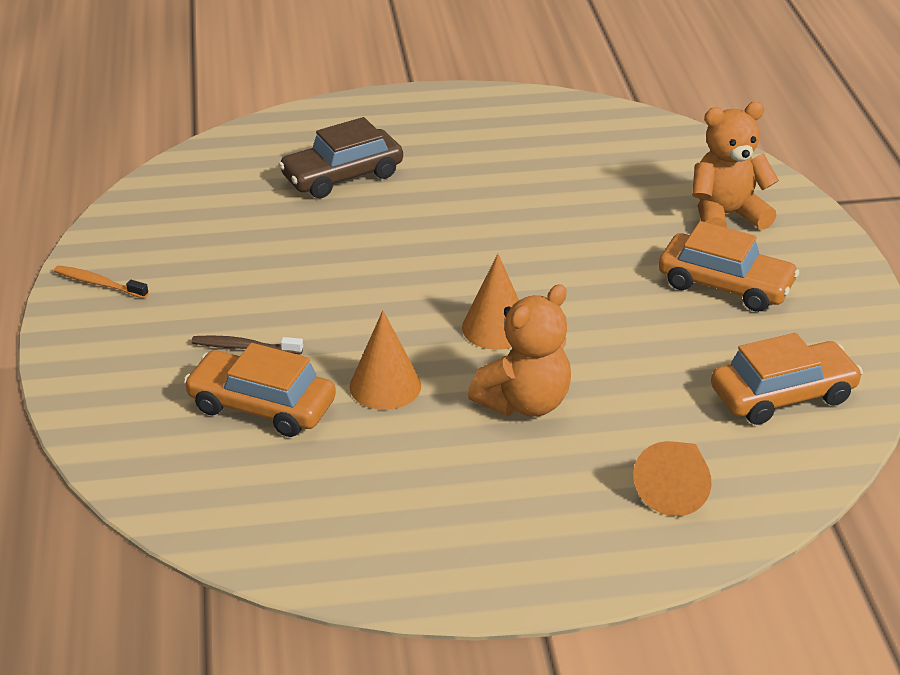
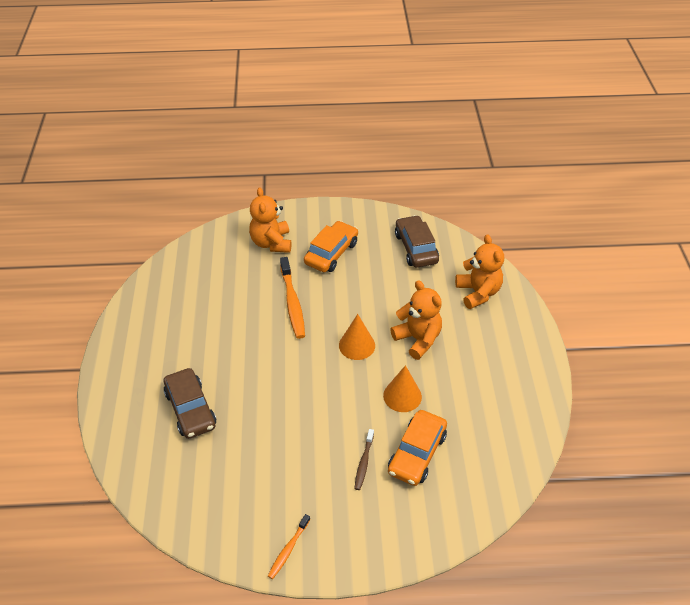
camera: 85 degrees left, 10 degrees up
orange cone [633,441,711,516] -> orange teddy bear [455,235,504,309]
orange car [711,333,863,425] -> brown car [395,215,439,268]
none -> orange toothbrush [280,257,305,339]

